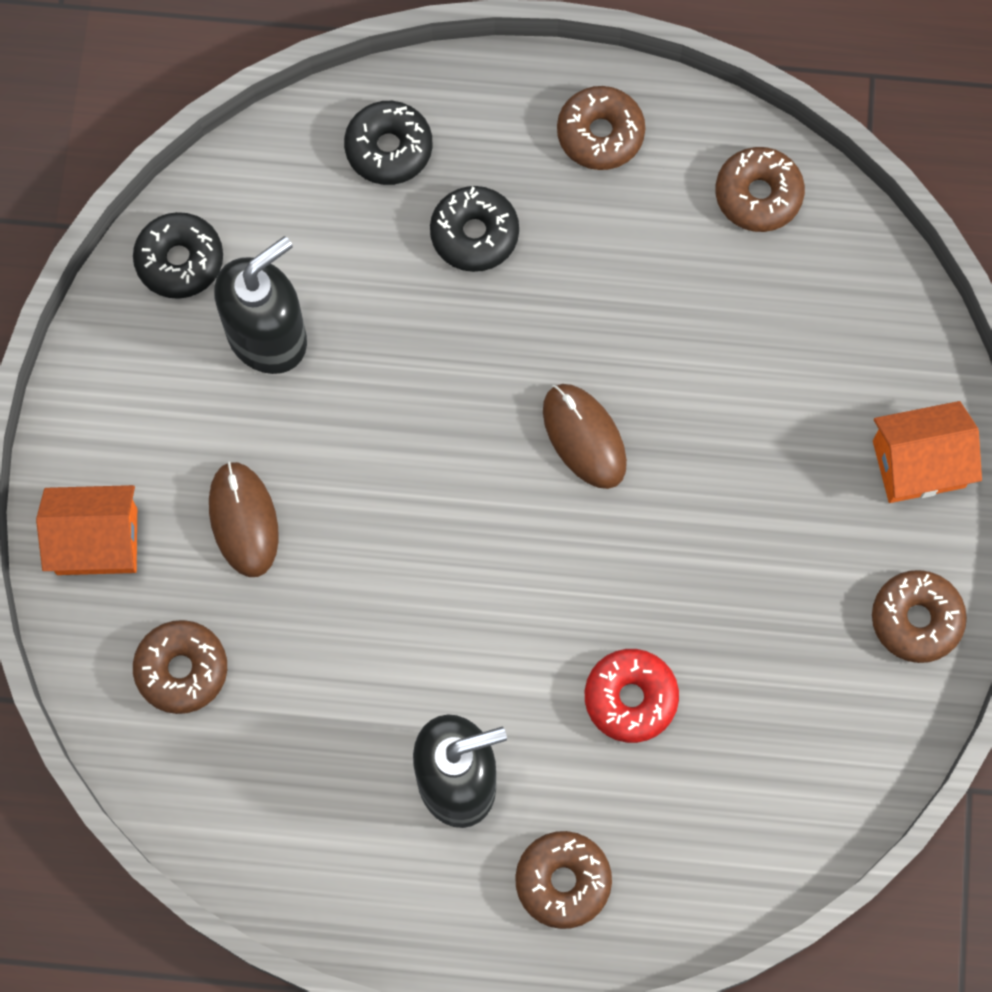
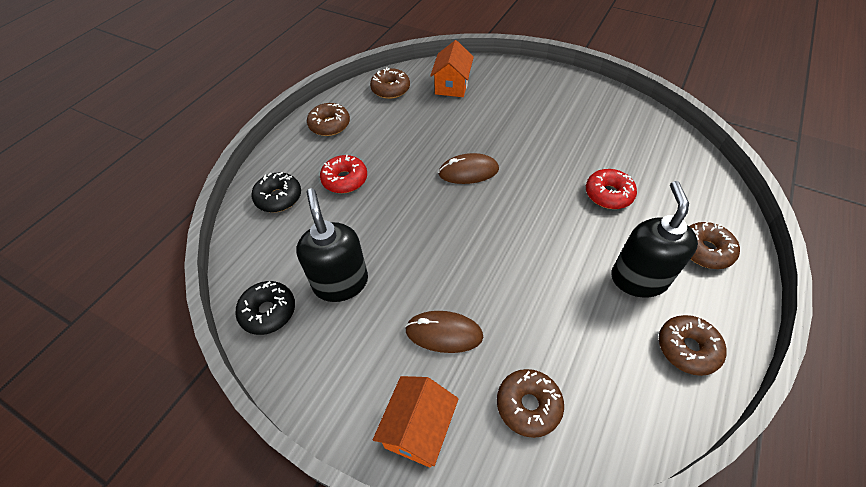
camera: 65 degrees left, 20 degrees down
black donut [430,186,519,272] -> red donut [320,155,367,193]
brown donut [872,570,967,663] -> brown donut moved to [659,315,727,376]
orange house [873,401,982,503] -> orange house moved to [430,40,474,97]

